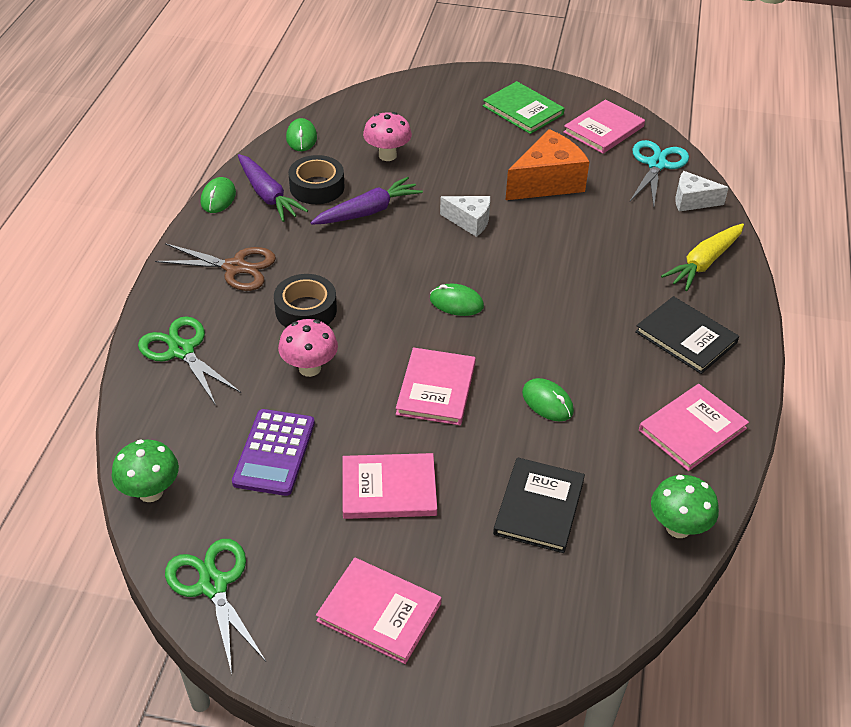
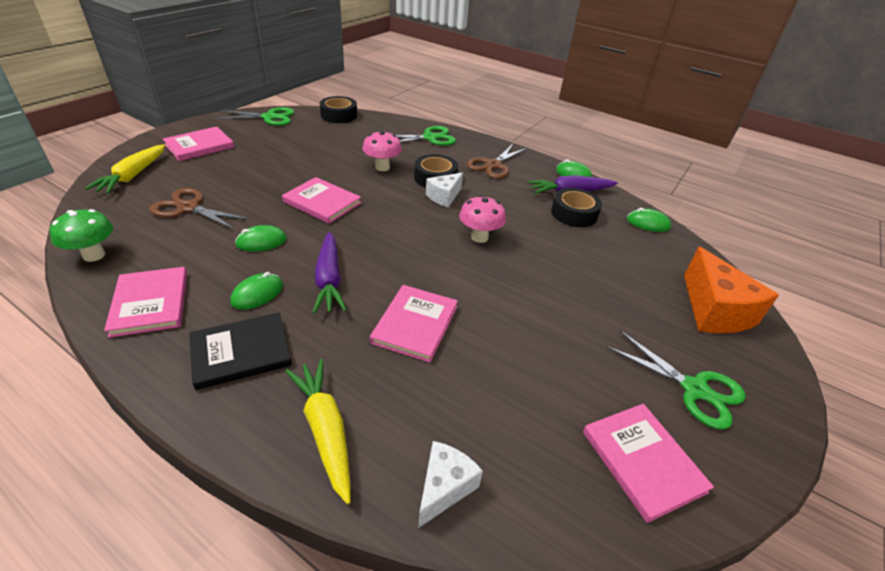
camera: 110 degrees right, 5 degrees down
green mushroom [112,440,179,502] -> black tape [320,96,357,123]
purple calculator [232,409,315,496] -> none
purple carrot [311,177,423,225] -> purple carrot moved to [312,232,347,314]
pink book [343,453,437,519] -> pink book moved to [370,285,458,362]
pink mushroom [363,112,412,161] -> pink mushroom moved to [459,195,506,243]
green mouse [430,284,484,316] -> green mouse moved to [230,272,283,310]
white cheese [440,196,490,237] -> white cheese moved to [426,173,463,208]
green book [483,81,565,134] -> green scissors [607,331,746,430]
black book [493,457,585,553] -> brown scissors [149,188,251,230]
orange cheese [506,129,590,200] -> orange cheese moved to [684,247,779,333]
turquoise scissors [630,140,689,207] -> none
none -> yellow carrot [85,145,165,194]

